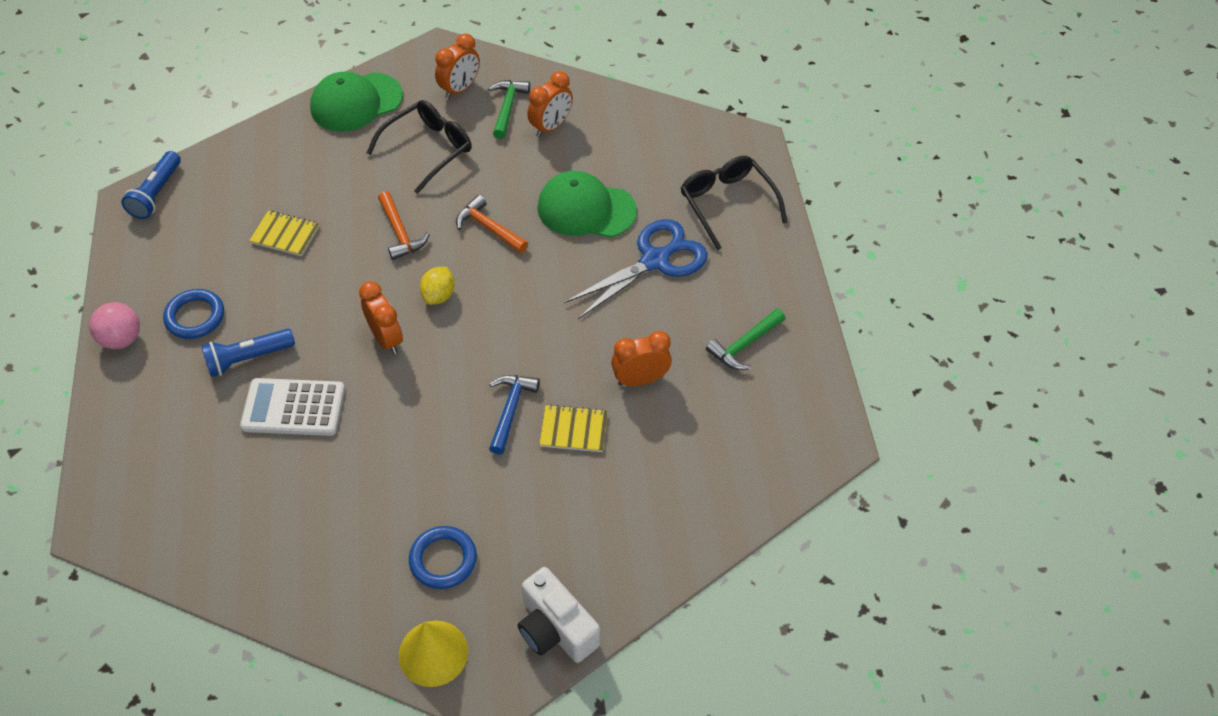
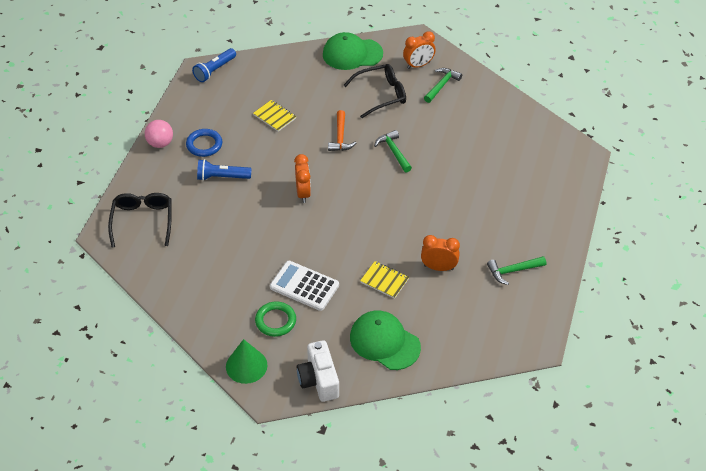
camera: 25 degrees right, 5 degrees down
white calculator [240,378,345,436] -> white calculator moved to [270,261,339,311]
yellow cone [399,621,468,687] -> green cone [226,339,268,384]
blue ring [409,526,477,589] -> green ring [255,302,296,337]
yellow lemon [420,267,455,305] -> none
orange hammer [456,195,528,253] -> green hammer [374,130,412,173]
blue hammer [489,375,540,455] -> none
orange clock [527,71,573,137] -> none
green cap [537,171,637,238] -> green cap moved to [350,311,421,370]
blue scissors [564,219,708,319] -> none
black glasses [681,156,788,250] -> black glasses moved to [108,193,172,248]

